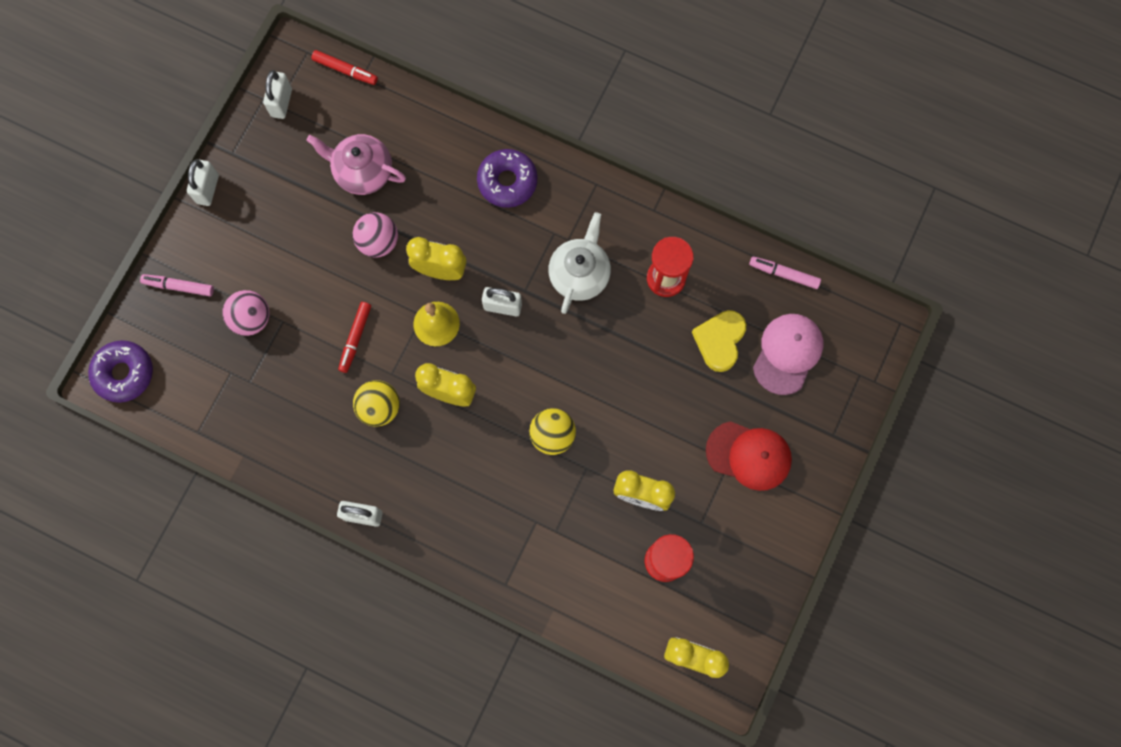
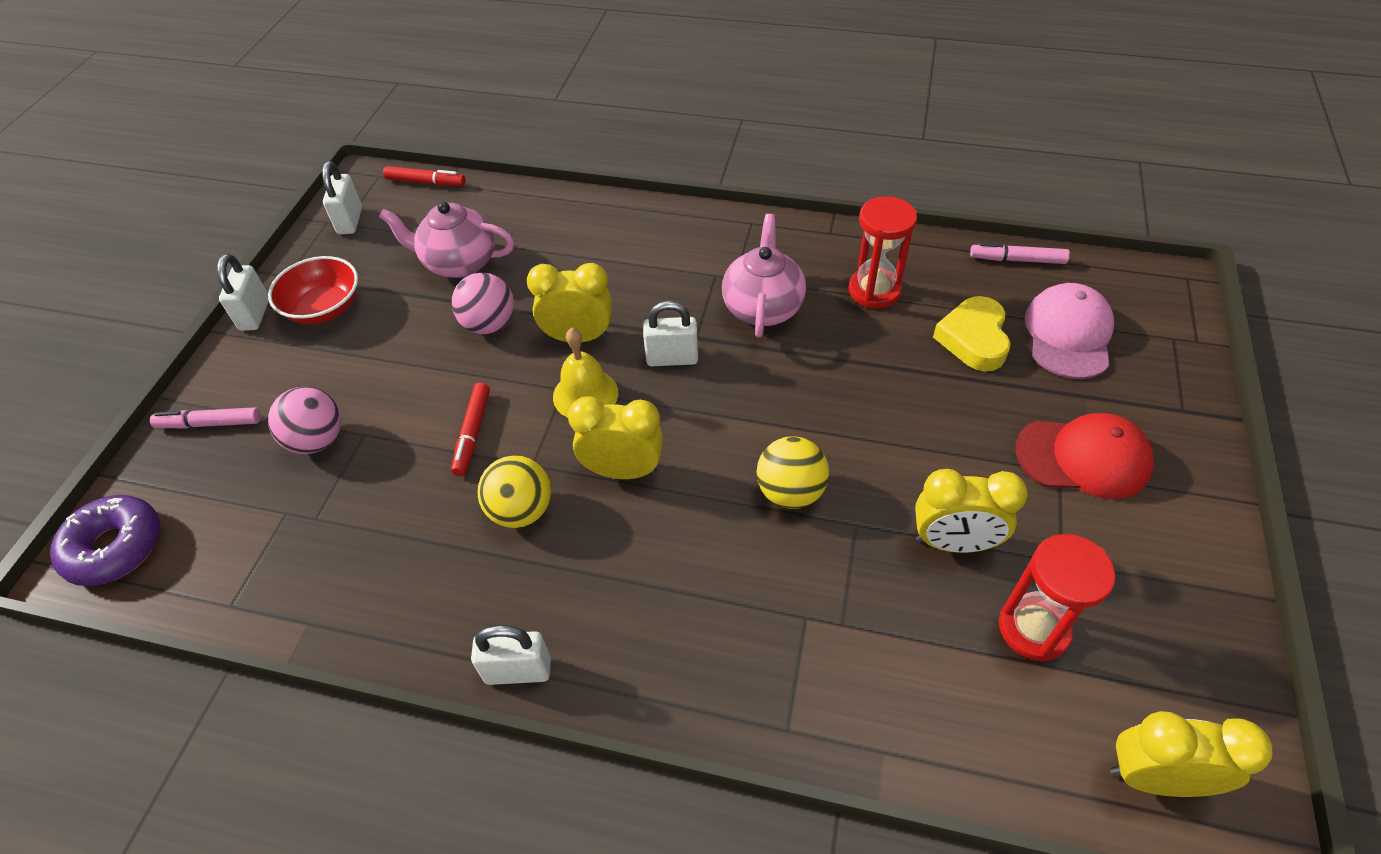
camera: 10 degrees left, 25 degrees down
purple donut [477,149,538,208] -> none
white teapot [548,212,611,314] -> pink teapot [722,214,806,337]
none -> red bowl [268,256,358,324]

